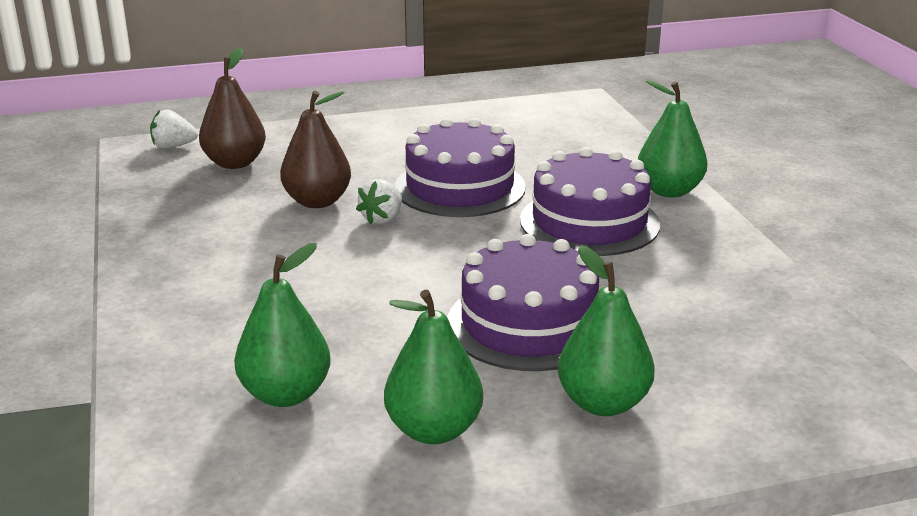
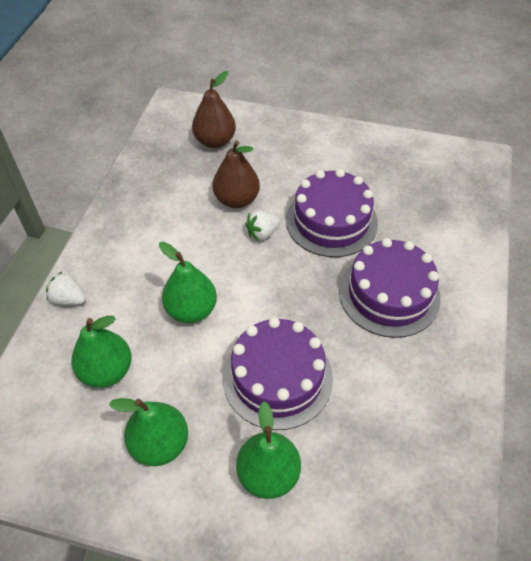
camera: 30 degrees right, 25 degrees up
white strawberry [150,109,198,149] -> white strawberry moved to [46,271,86,305]
green pear [638,80,707,198] -> green pear moved to [159,242,217,323]

